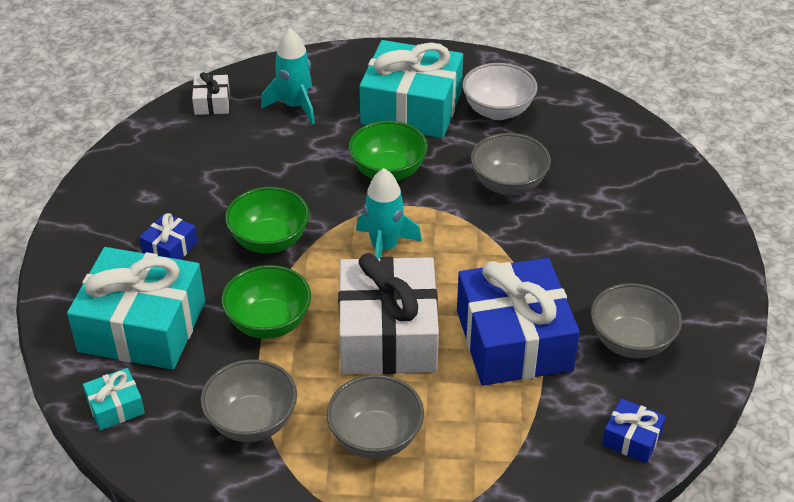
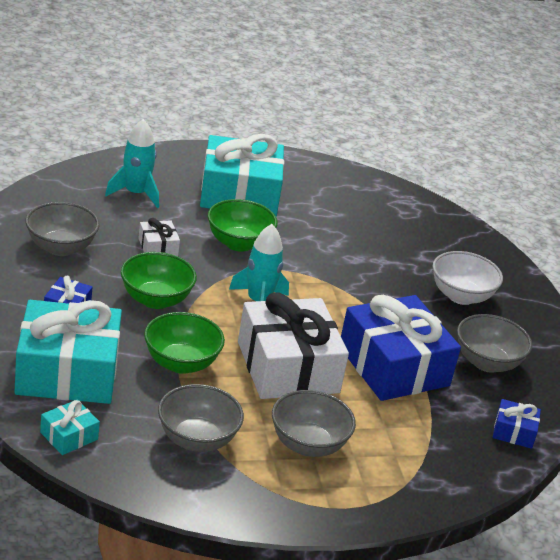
camera: 20 degrees left, 10 degrees down
white gift [192,72,230,115] -> white gift moved to [138,218,180,256]
white bowl [462,63,538,120] -> white bowl moved to [433,251,503,305]
grey bowl [471,133,551,195] -> grey bowl moved to [25,202,100,256]

